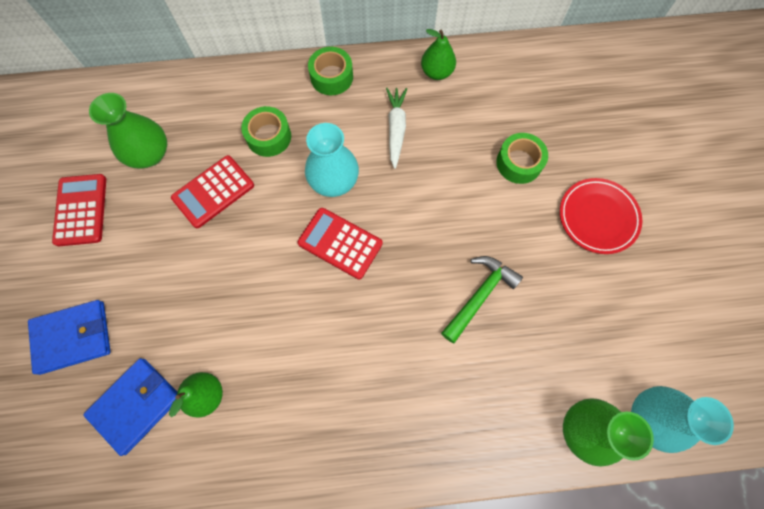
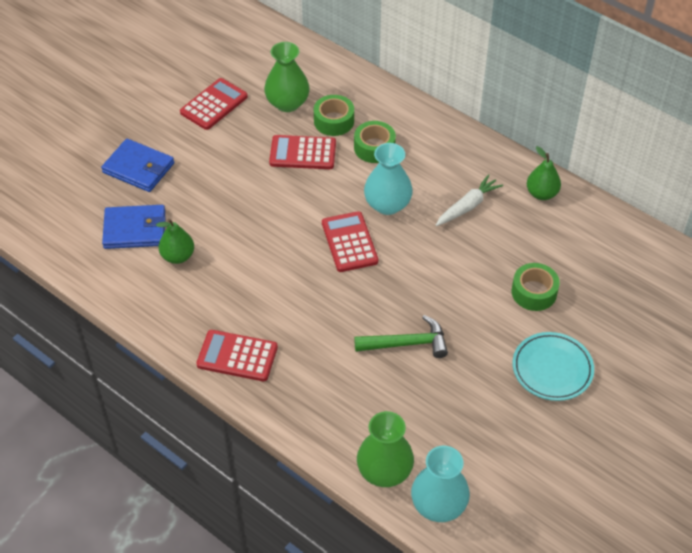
camera: 45 degrees right, 20 degrees down
green tape [308,47,353,95] -> green tape moved to [314,95,354,136]
red plate [560,178,642,254] -> turquoise plate [513,332,594,401]
none -> red calculator [196,330,278,381]

